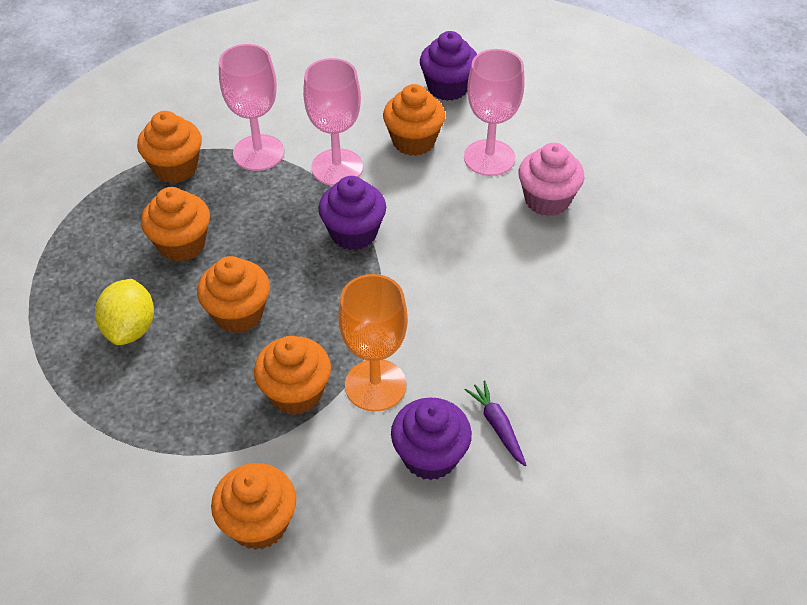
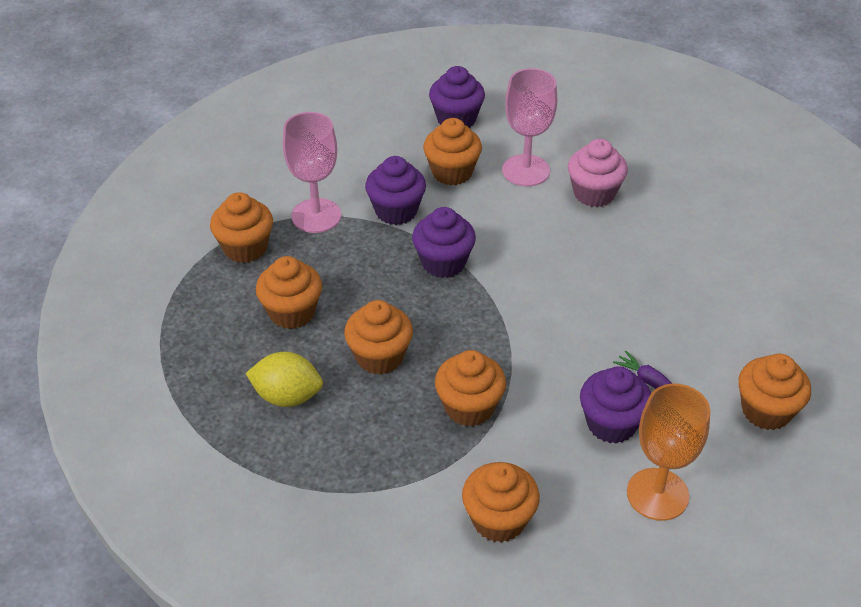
camera: 20 degrees left, 5 degrees down
yellow lemon [95,279,154,345] -> yellow lemon turned 60 degrees counterclockwise [245,352,323,407]
pink goblet [303,58,363,186] -> purple cupcake [365,156,426,225]
orange goblet [338,274,408,411] -> orange goblet moved to [627,384,710,521]
none -> orange cupcake [738,354,811,430]

